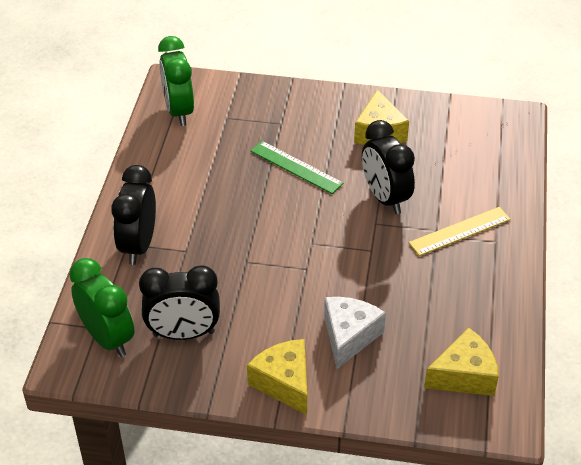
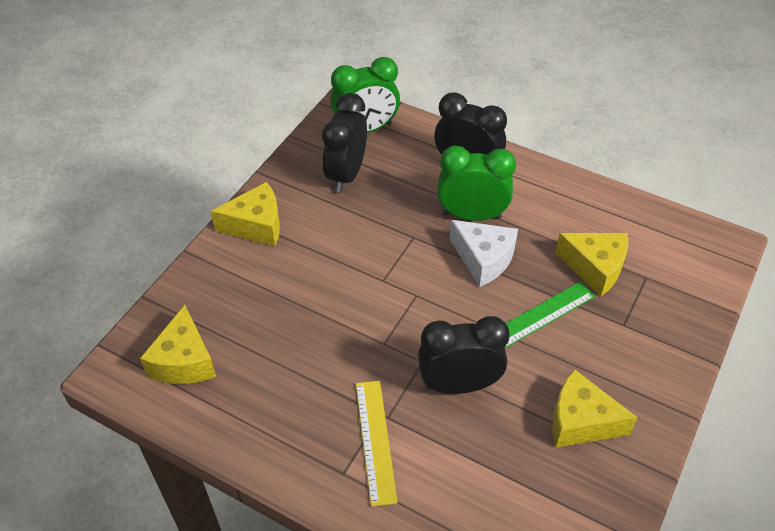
camera: 110 degrees right, 5 degrees up
green clock [158,36,194,126] -> green clock moved to [438,146,516,221]
white cheese [324,297,386,369] -> white cheese moved to [449,220,518,287]
none -> yellow cheese [555,233,629,296]

